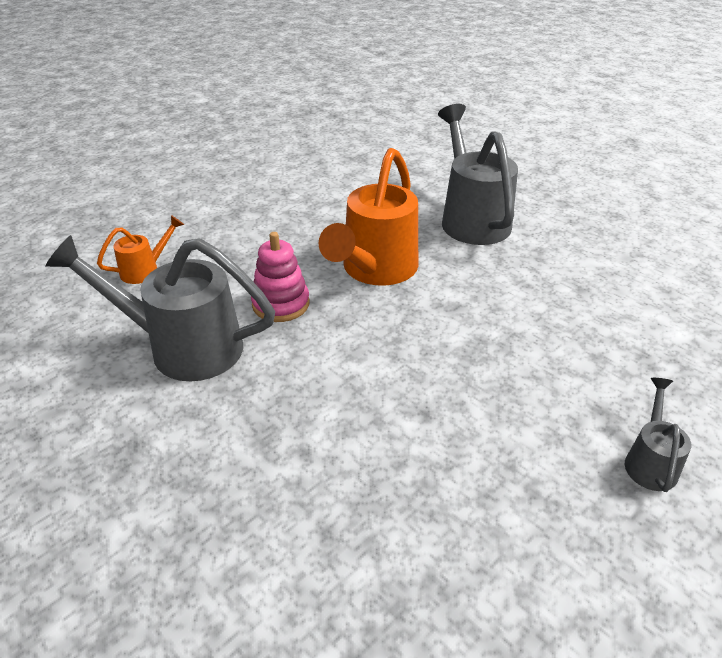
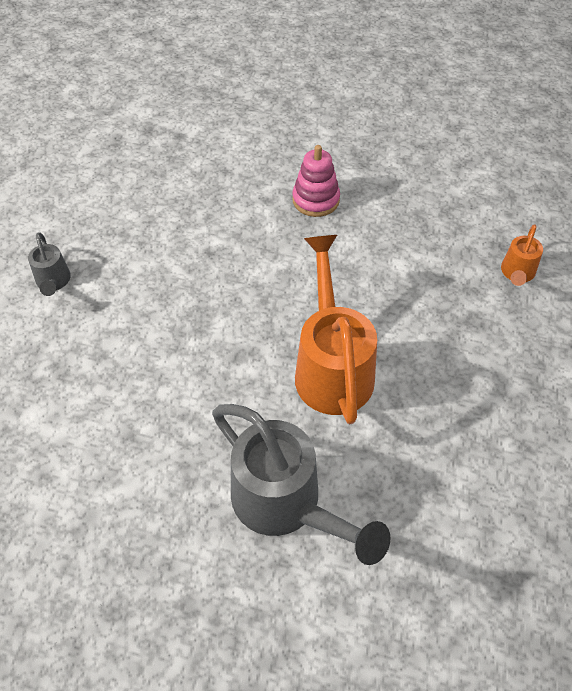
camera: 150 degrees right, 15 degrees up
grey watering can [45,235,275,381] -> none
pink stacking toy [251,232,310,322] -> pink stacking toy moved to [292,145,340,217]

